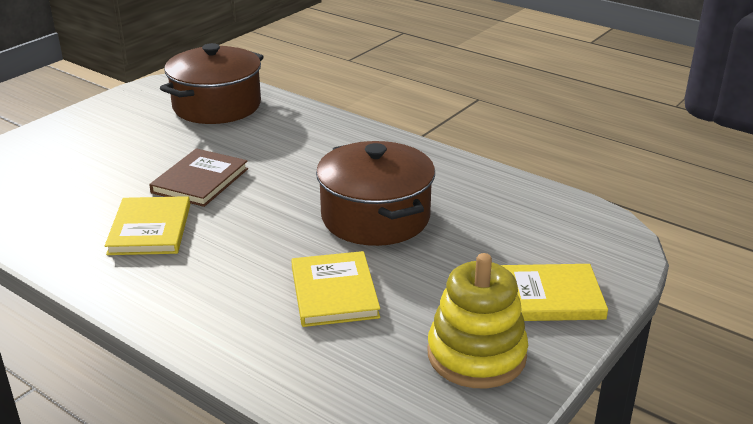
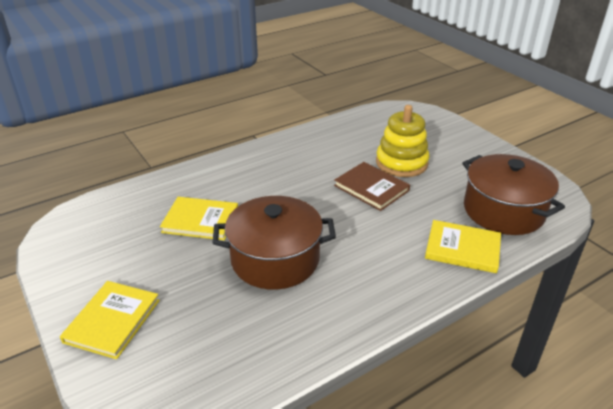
camera: 110 degrees right, 5 degrees up
yellow book [105,196,190,255] -> yellow book moved to [425,220,501,273]
yellow stacking toy [427,253,528,388] -> yellow stacking toy moved to [376,105,429,177]

